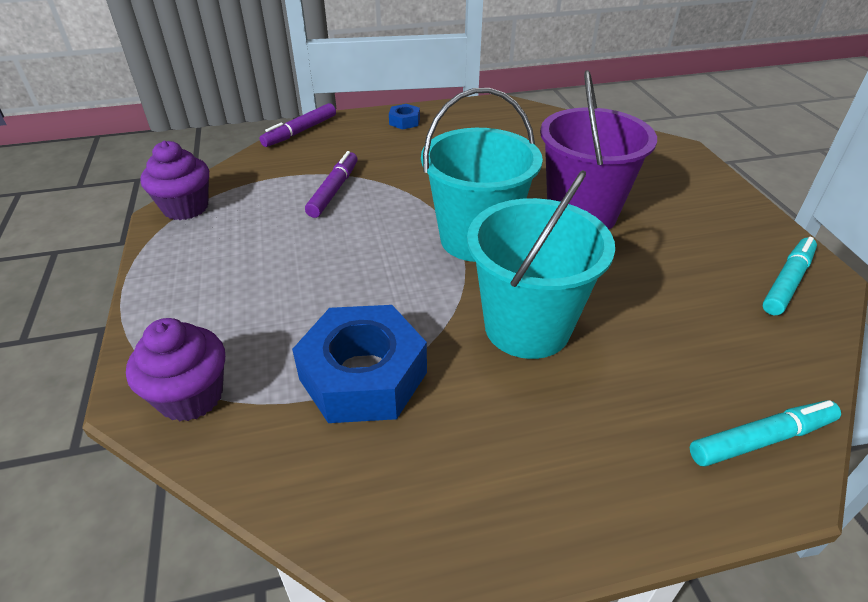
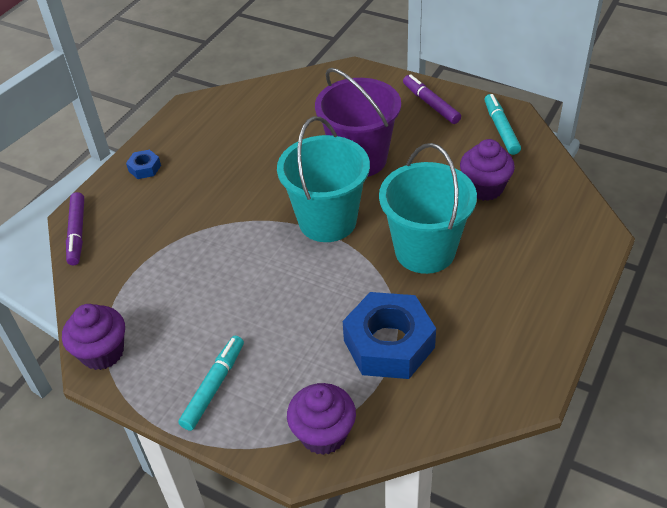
camera: 45 degrees left, 5 degrees up
purple marker [305,151,357,218] -> purple marker moved to [403,74,461,124]
turquoise marker [690,400,841,466] -> turquoise marker moved to [178,336,244,431]
none -> purple cupcake [460,139,515,201]

